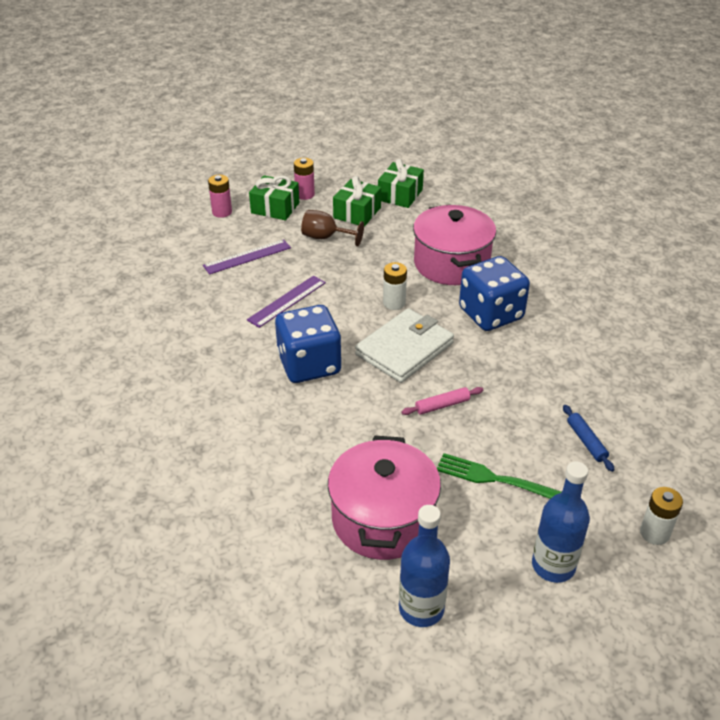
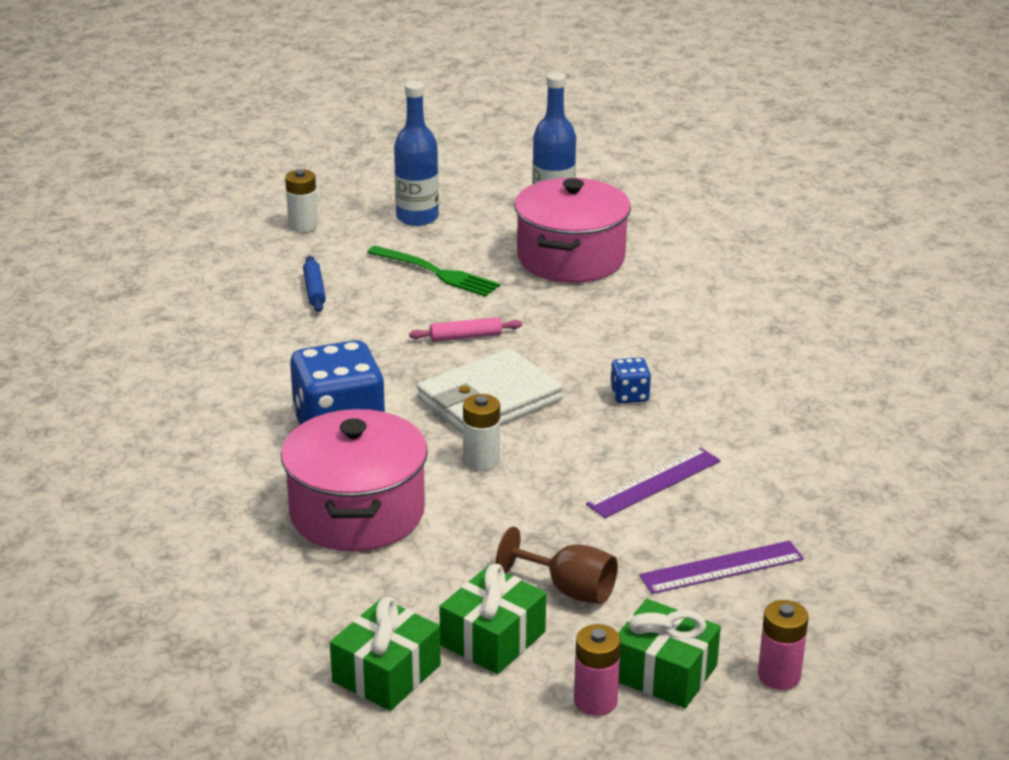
camera: 170 degrees left, 10 degrees down
blue dice [275,305,342,383] -> blue dice [610,358,651,403], size x0.45

